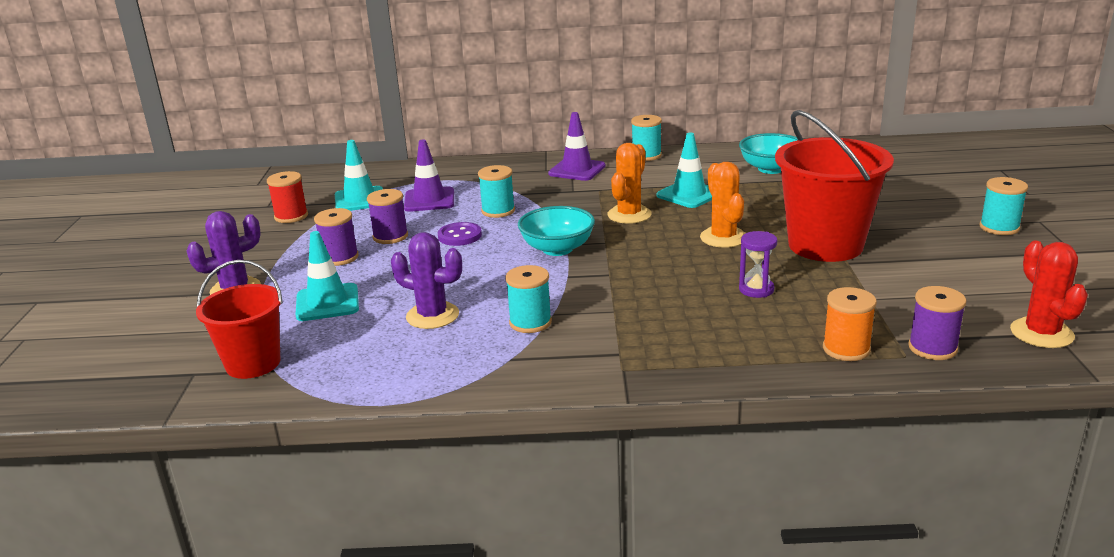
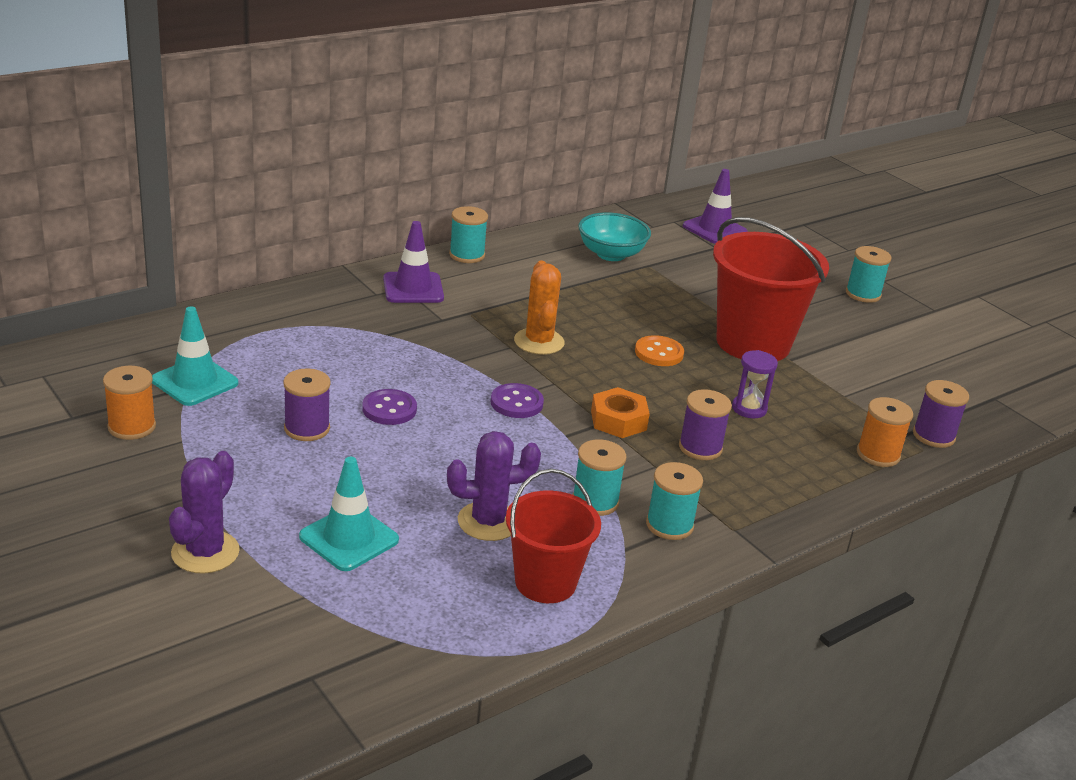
camera: 40 degrees left, 5 degrees up
red bucket [196,260,283,379] -> red bucket moved to [506,469,601,603]
red spool [267,171,308,223] -> orange spool [103,366,156,440]
purple spool [314,208,359,266] -> purple spool moved to [679,389,732,460]
purple traffic cone [404,139,454,212] -> purple traffic cone moved to [683,169,748,244]
turquoise spool [478,165,515,218] -> turquoise spool moved to [646,462,703,540]
turquoise bowl [518,206,595,256] -> purple button [491,383,544,418]
turquoise traffic cone [657,133,712,208] -> none
orange cactus [700,162,746,248] -> orange button [635,335,684,366]
red cactus [1010,240,1088,348] -> none
none -> orange nut [591,387,650,438]

